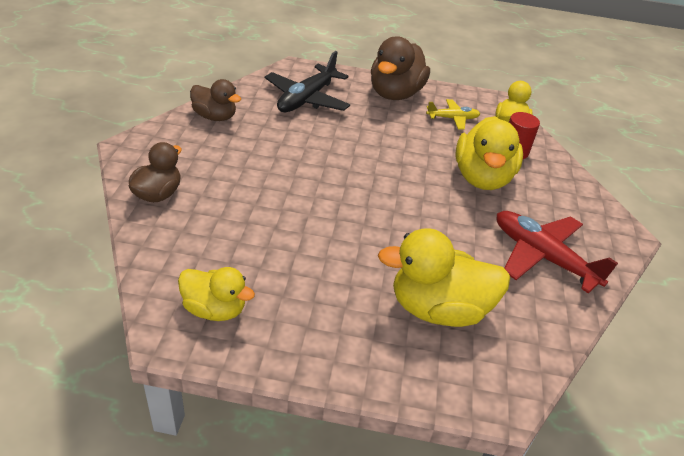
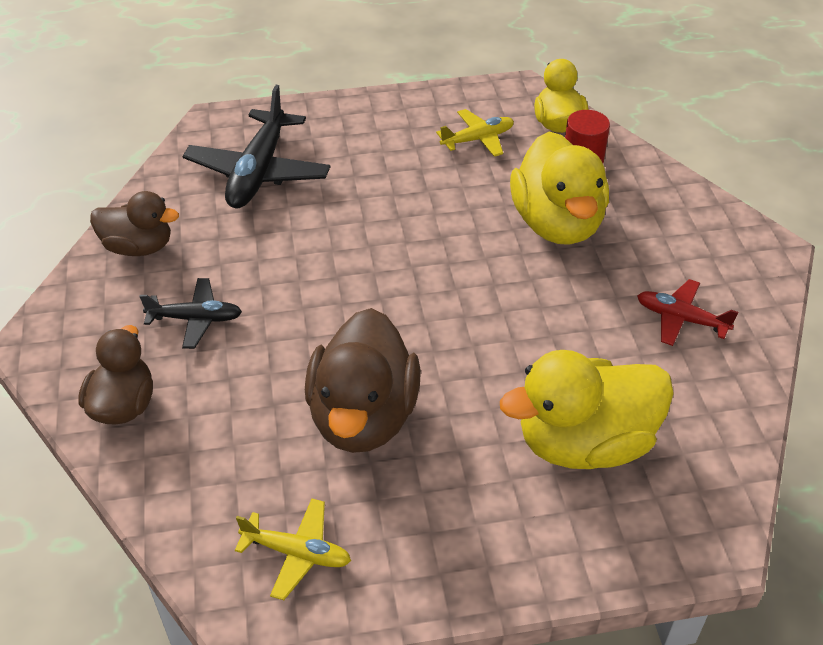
camera: 15 degrees left, 5 degrees up
yellow duck [178,267,255,321] -> yellow plane [235,499,351,600]
brown duck [371,36,430,100] -> brown duck moved to [305,308,421,453]
red plane [496,211,618,294] -> red plane [637,279,738,346], size x0.56
none -> black plane [139,278,242,349]

